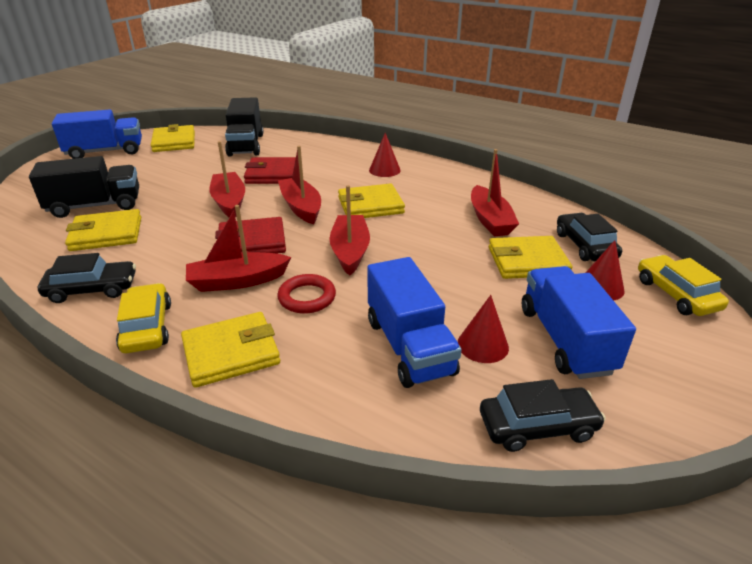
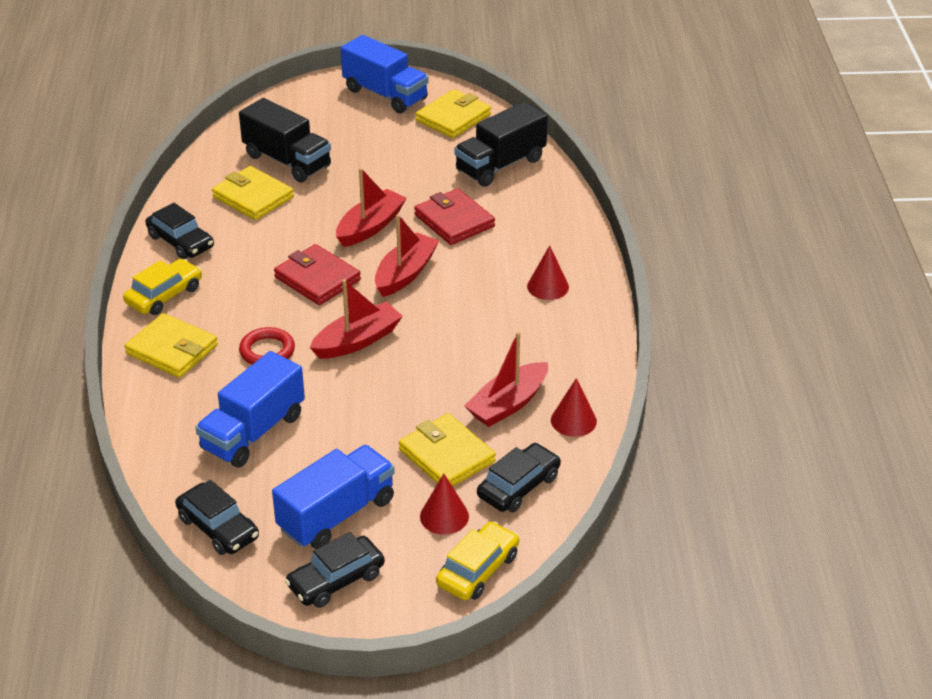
camera: 55 degrees right, 5 degrees up
red boat [186,205,291,292] -> none
yellow wallet [338,183,405,218] -> none
red cone [458,295,509,363] -> red cone moved to [551,378,597,437]
none -> black car [285,532,385,608]

